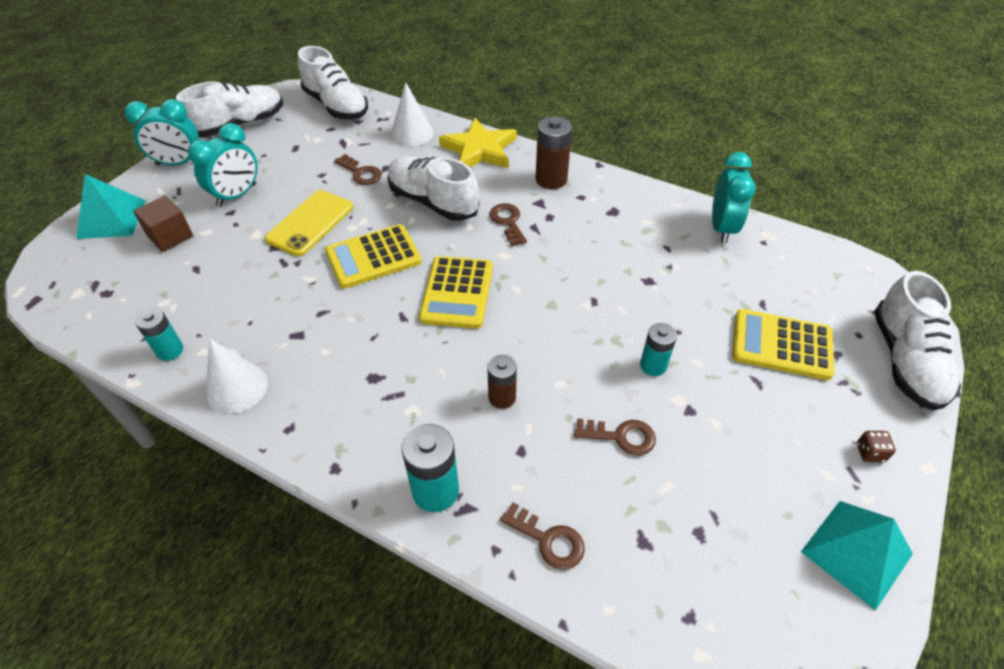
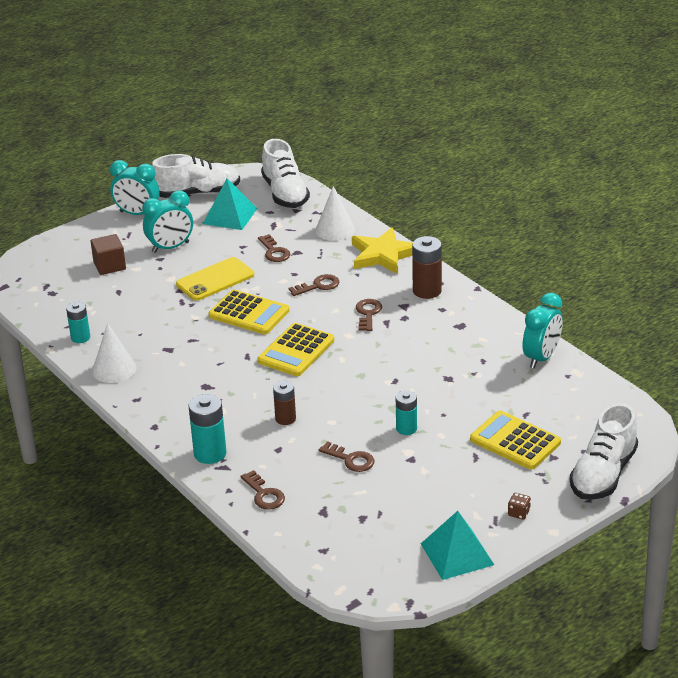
camera: 25 degrees right, 15 degrees down
turquoise pyramid [76,174,146,239] -> turquoise pyramid moved to [203,179,258,230]
yellow calculator [325,224,422,289] -> yellow calculator turned 150 degrees counterclockwise [209,290,289,334]
white shoe [387,156,479,221] -> brown key [289,274,339,296]

